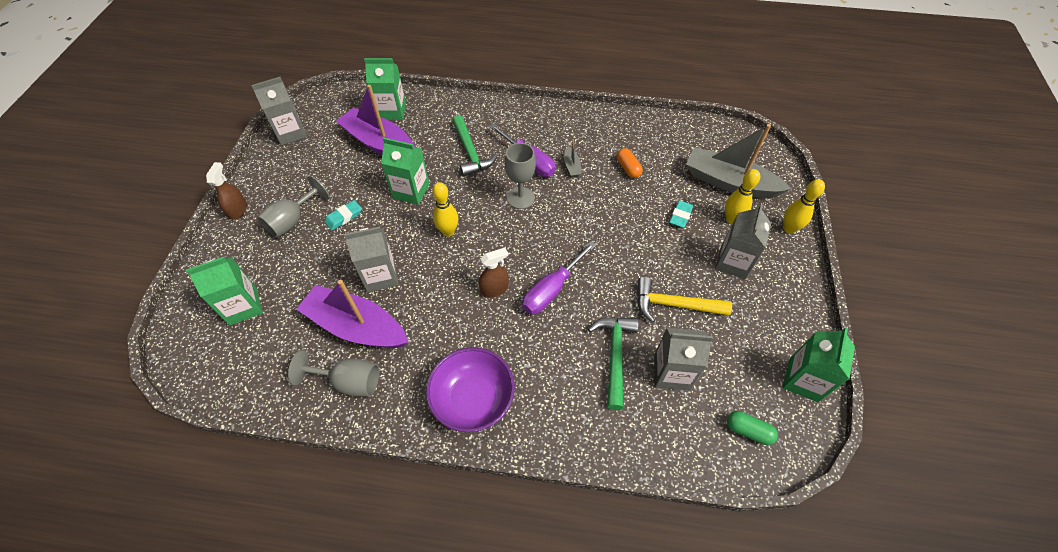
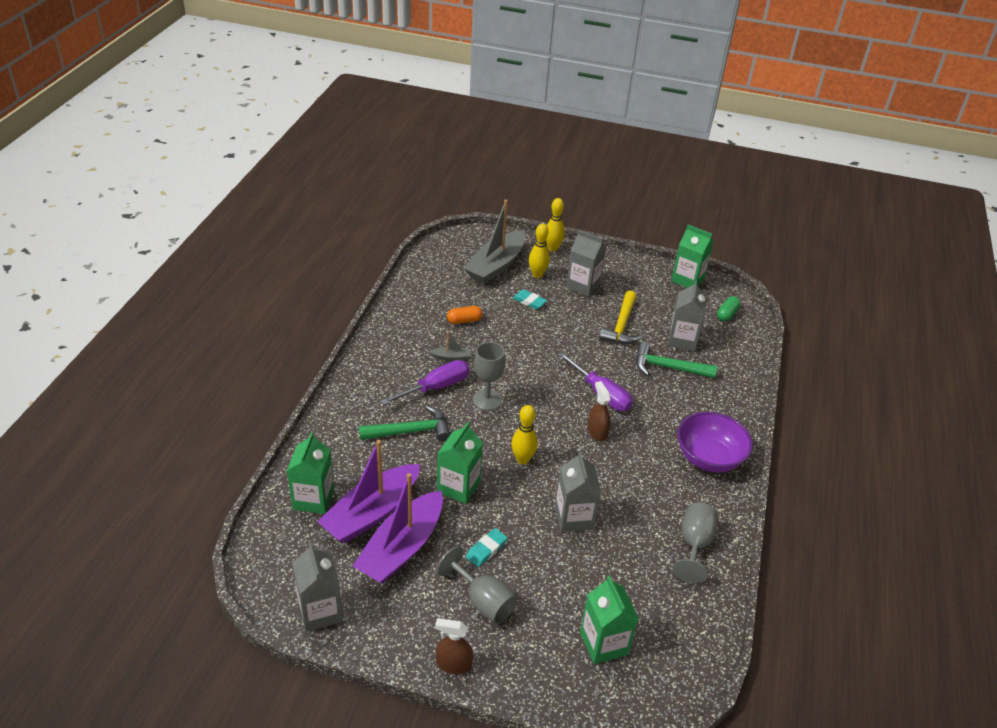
camera: 85 degrees left, 15 degrees down
purple boat [296,280,408,348] -> purple boat moved to [353,473,443,584]
turquoise eraser [324,200,362,231] -> turquoise eraser turned 75 degrees clockwise [466,528,508,567]

